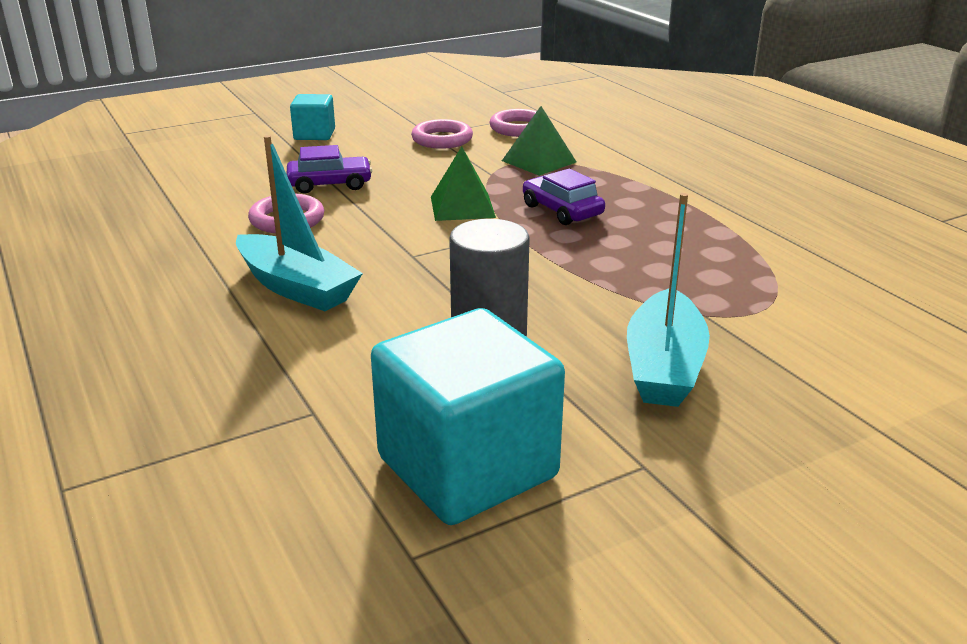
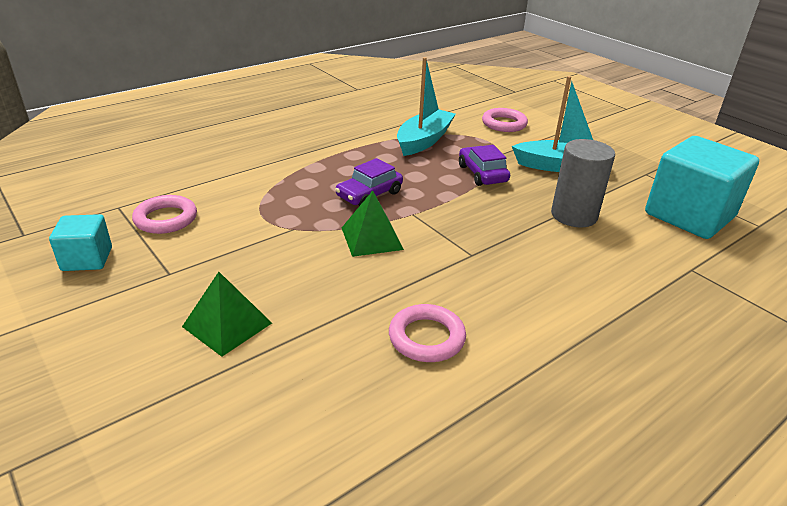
camera: 100 degrees left, 5 degrees up
turquoise boat [236,135,363,311] -> turquoise boat moved to [397,57,456,156]
purple car [287,145,372,194] -> purple car moved to [459,145,510,186]
turquoise cube [290,94,335,140] -> turquoise cube moved to [49,214,112,271]
pink ring [411,119,473,149] -> pink ring moved to [482,108,528,132]
green pyramid [502,106,576,176] -> green pyramid moved to [182,272,272,357]

